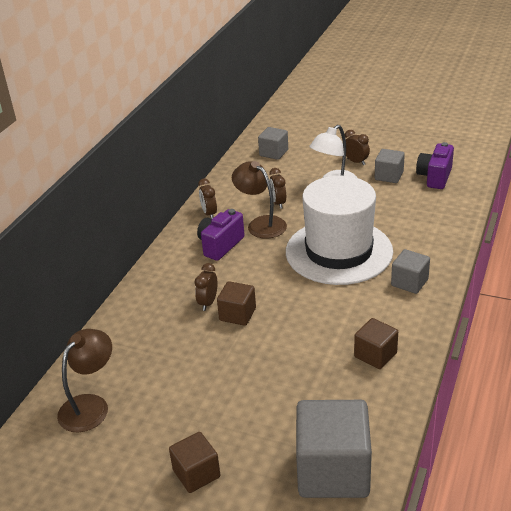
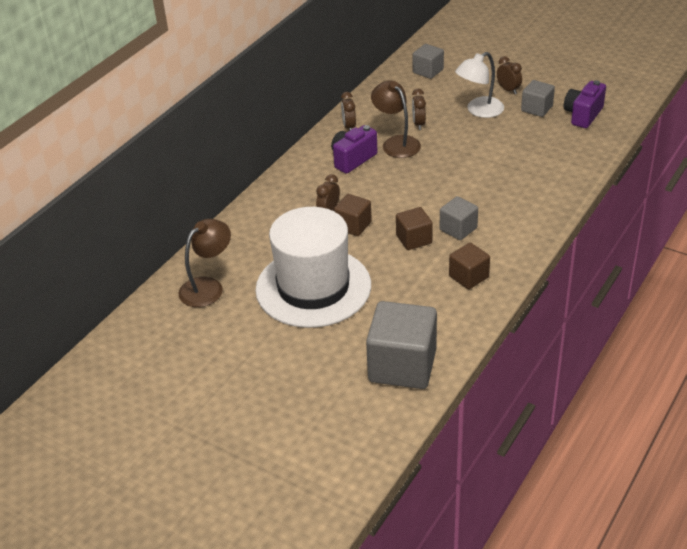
camera: 10 degrees right, 5 degrees up
brown cube [169,432,220,493] -> brown cube moved to [396,207,433,250]
white hat [286,176,393,285] -> white hat moved to [255,207,371,328]
grey cube [391,249,430,294] -> grey cube moved to [440,196,478,240]

